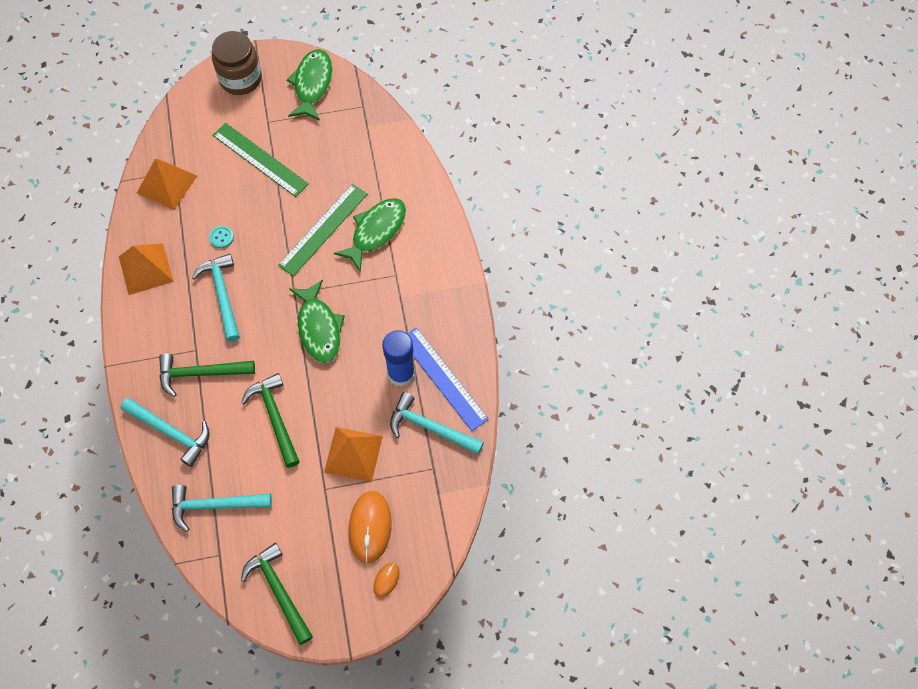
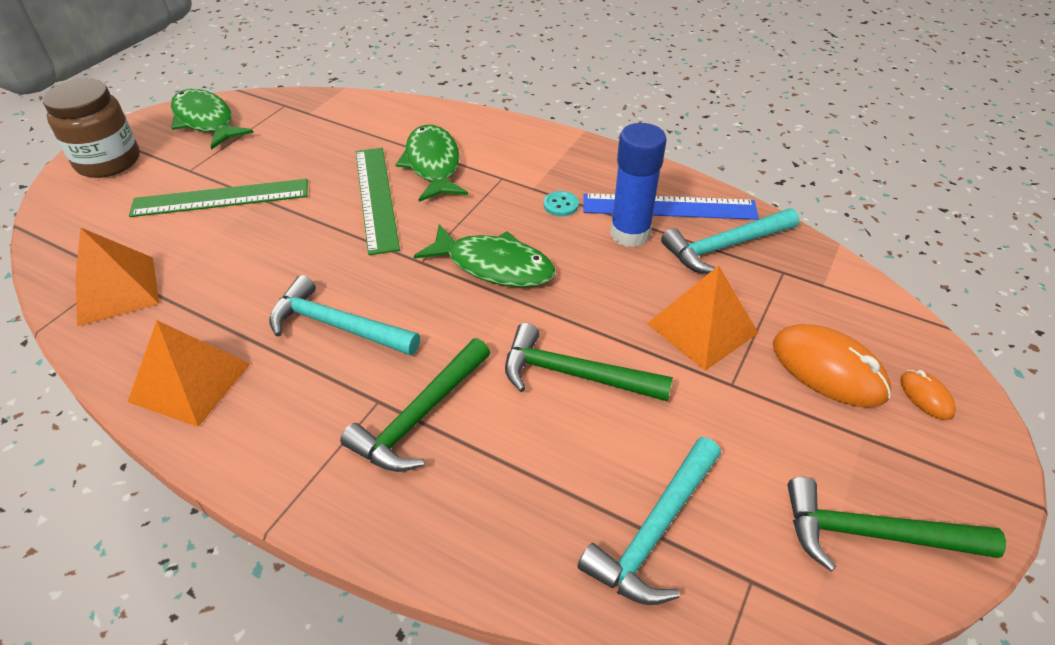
camera: 50 degrees left, 20 degrees down
turquoise hammer [121,398,210,467] -> none
turquoise button [209,226,234,248] -> turquoise button moved to [544,191,579,216]

